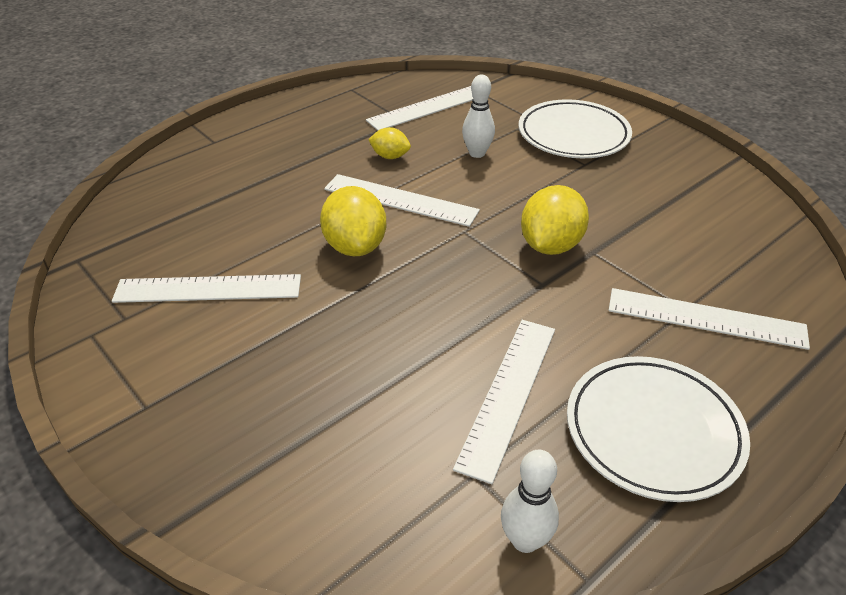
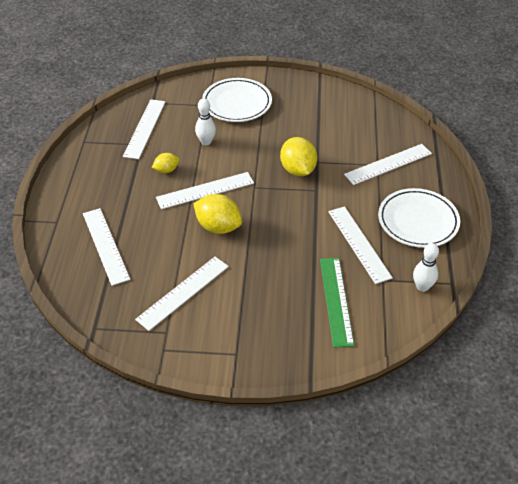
camera: 45 degrees left, 5 degrees up
none -> white ruler [83,208,130,286]
none -> green ruler [320,258,354,347]

